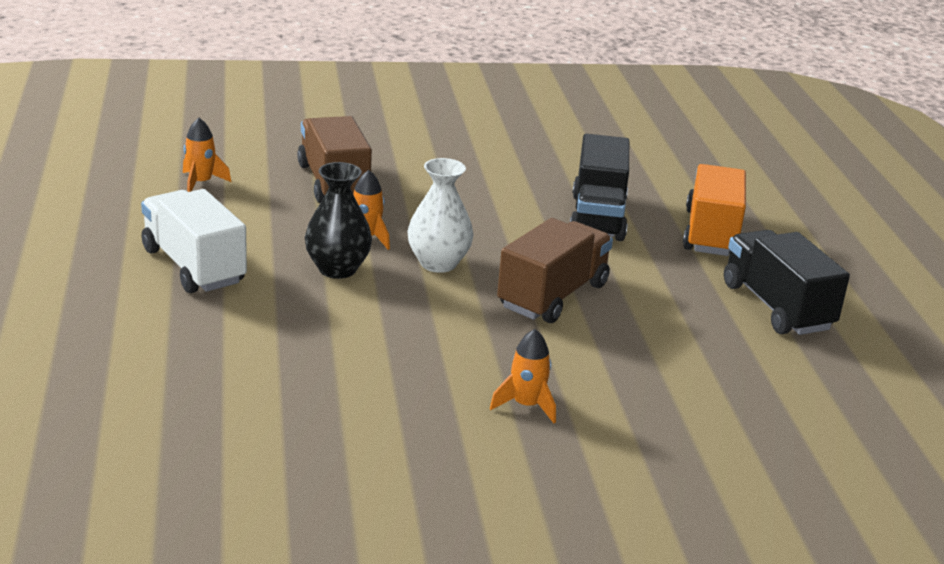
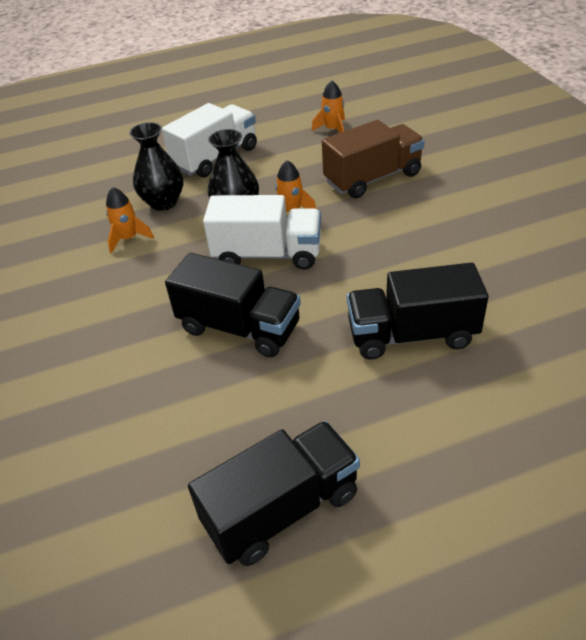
camera: 85 degrees right, 15 degrees up
white vase [407,158,474,273] -> white truck [203,195,321,270]
orange rocket [490,329,556,423] -> orange rocket moved to [106,187,154,254]
brown truck [497,218,613,323] -> black truck [165,253,301,357]
orange truck [683,164,746,256] -> none
none -> black vase [129,122,183,211]

